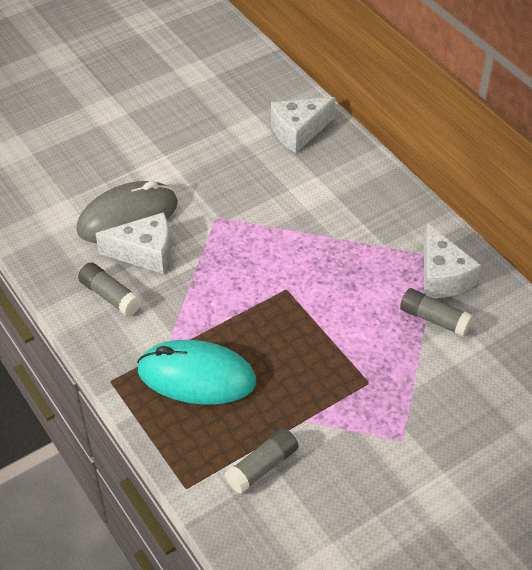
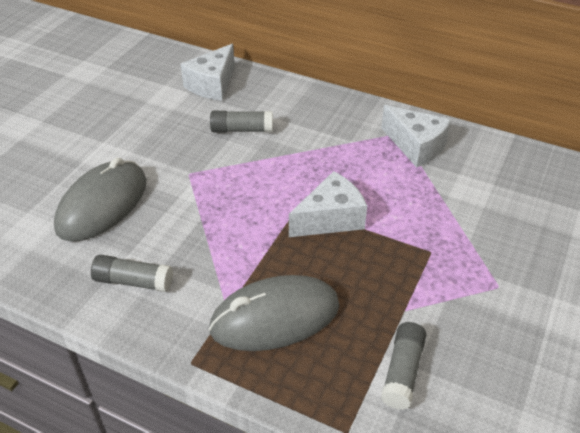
camera: 30 degrees left, 5 degrees down
white cheese [95,212,170,274] -> white cheese moved to [289,171,367,237]
turquoise mouse [137,340,256,405] -> grey mouse [209,275,339,351]
grey glue stick [400,288,473,337] -> grey glue stick moved to [210,111,273,133]

